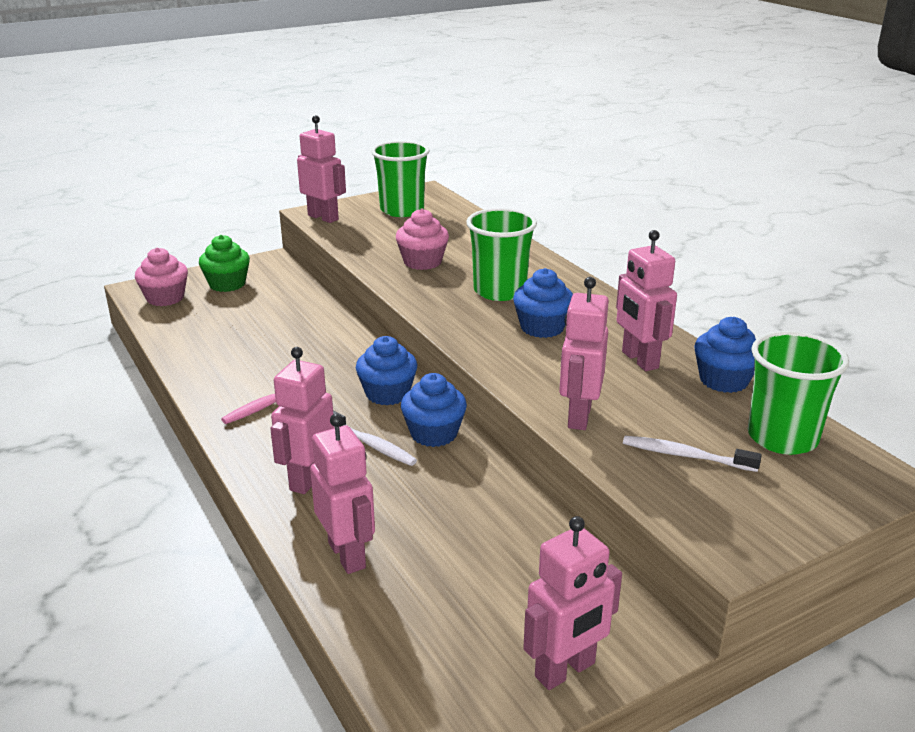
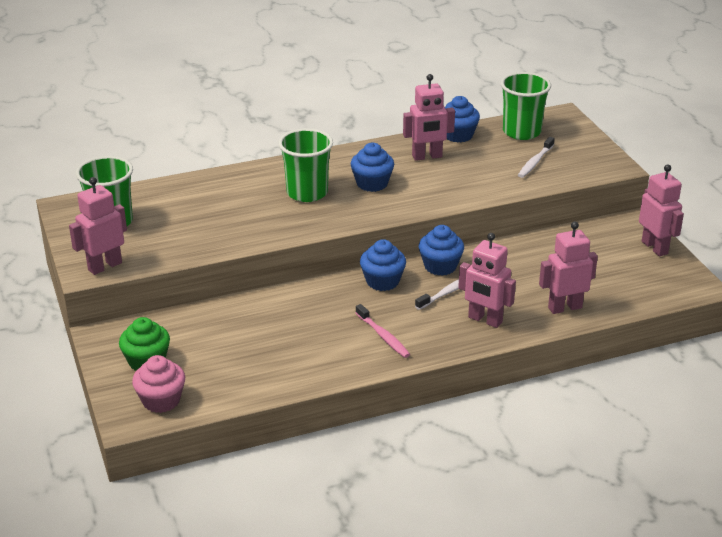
camera: 80 degrees left, 5 degrees up
pink cupcake [396,209,449,270] -> none
pink robot [559,277,609,430] -> none

